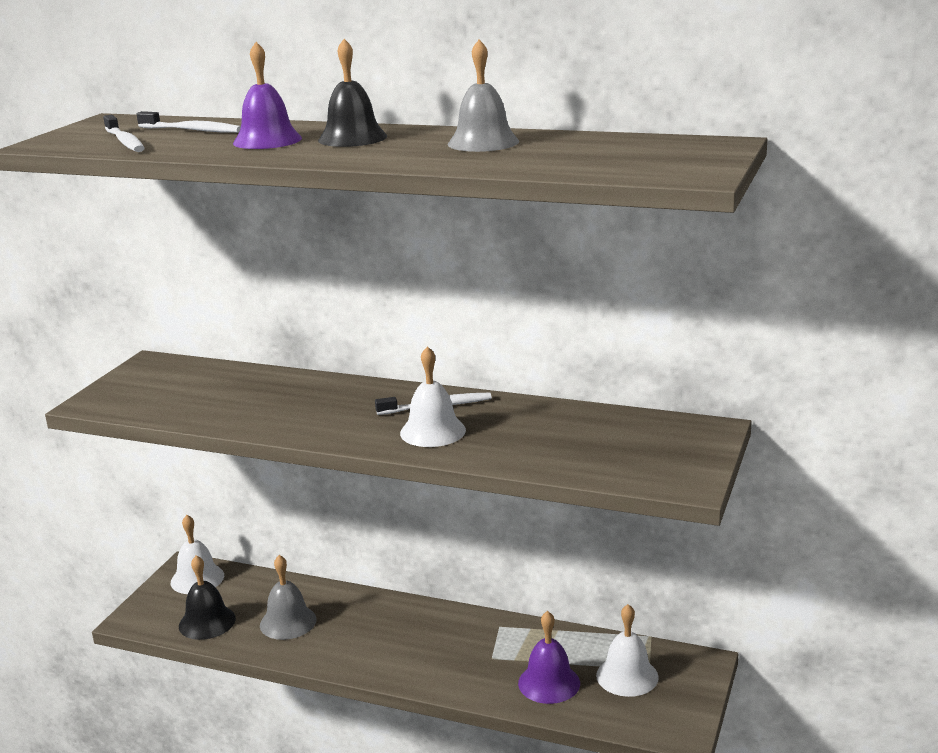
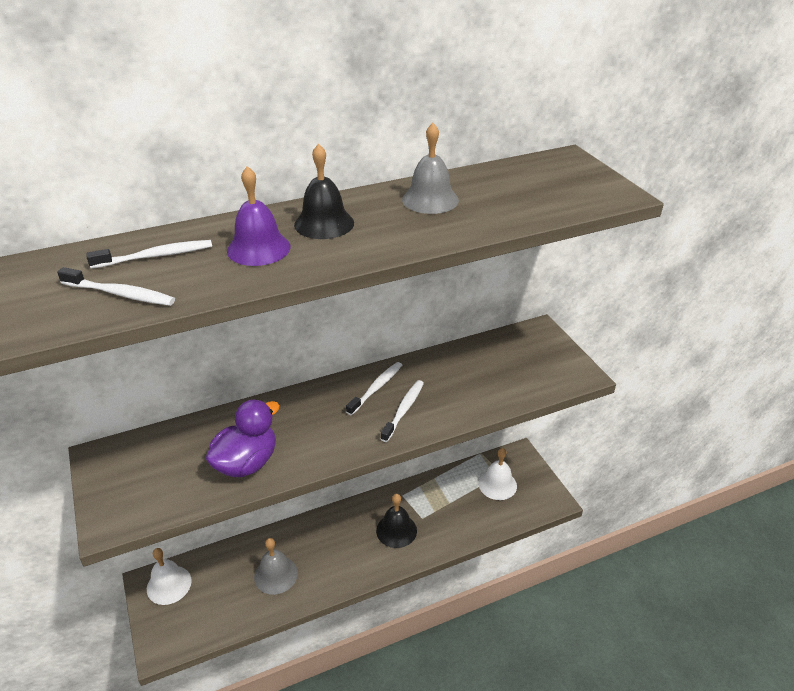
camera: 45 degrees left, 15 degrees up
black bell [179,555,236,640] -> black bell moved to [376,494,417,548]
white bell [400,346,466,447] -> white toothbrush [381,380,424,442]
purple bell [518,611,580,704] -> none
none -> purple duck [206,399,280,477]

